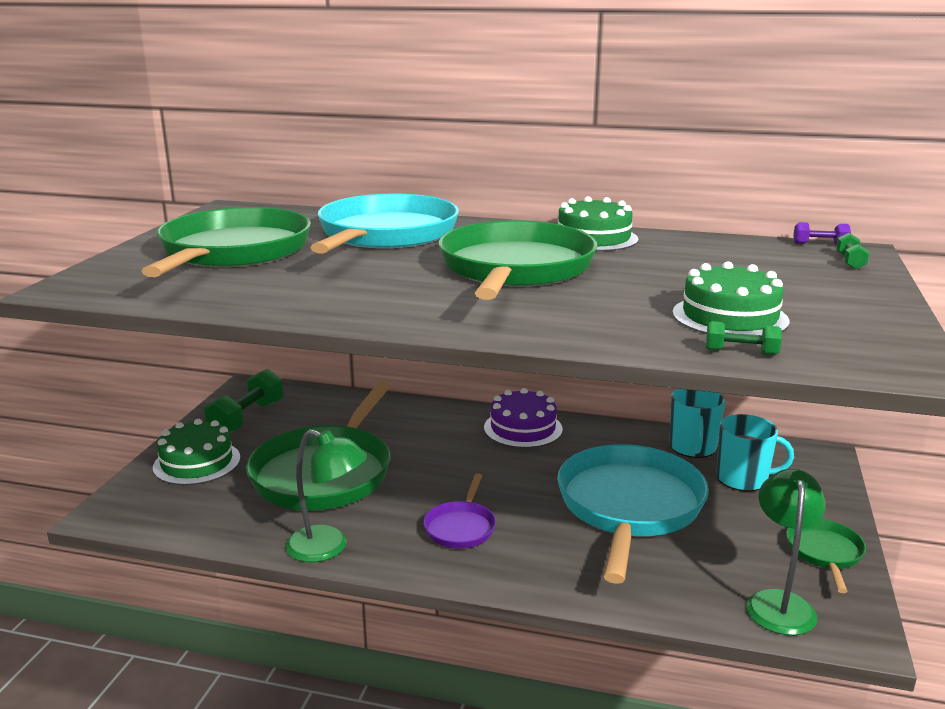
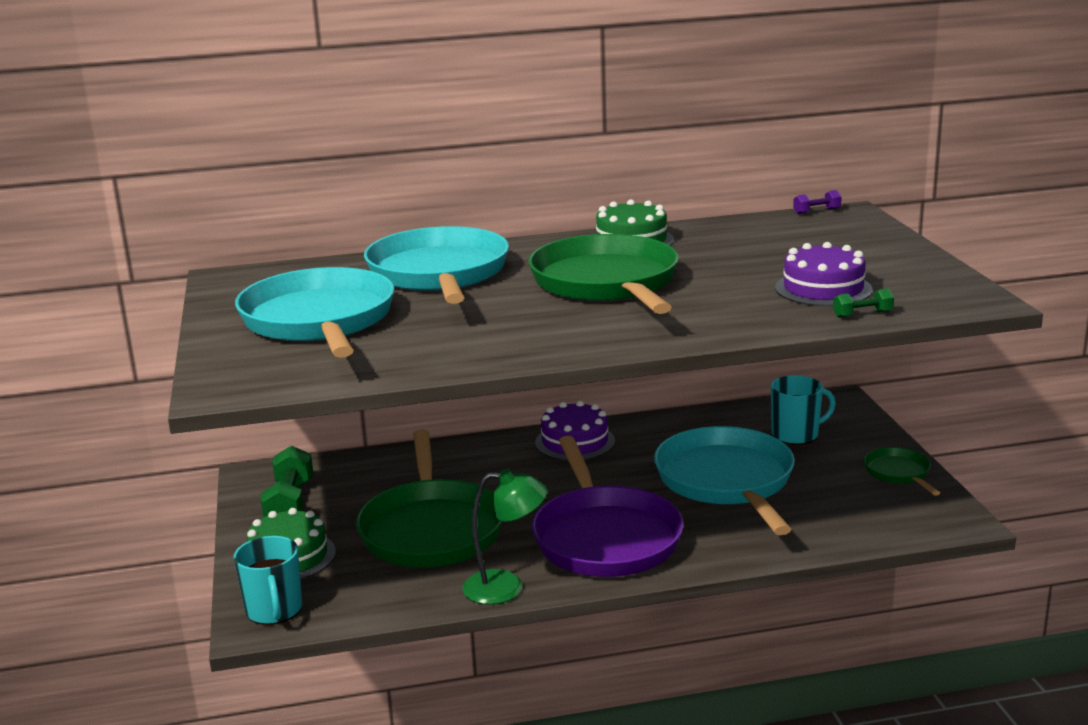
camera: 25 degrees left, 0 degrees up
green pan [142,207,311,277] -> turquoise pan [235,267,395,358]
purple pan [423,473,496,549] -> purple pan [532,436,684,577], size x2.15
turquoise mug [669,389,725,458] -> turquoise mug moved to [234,536,302,625]
green cake [672,261,789,335] -> purple cake [775,242,873,306]
green lamp [746,469,826,635] -> none
green dumbbell [836,233,870,270] -> none

